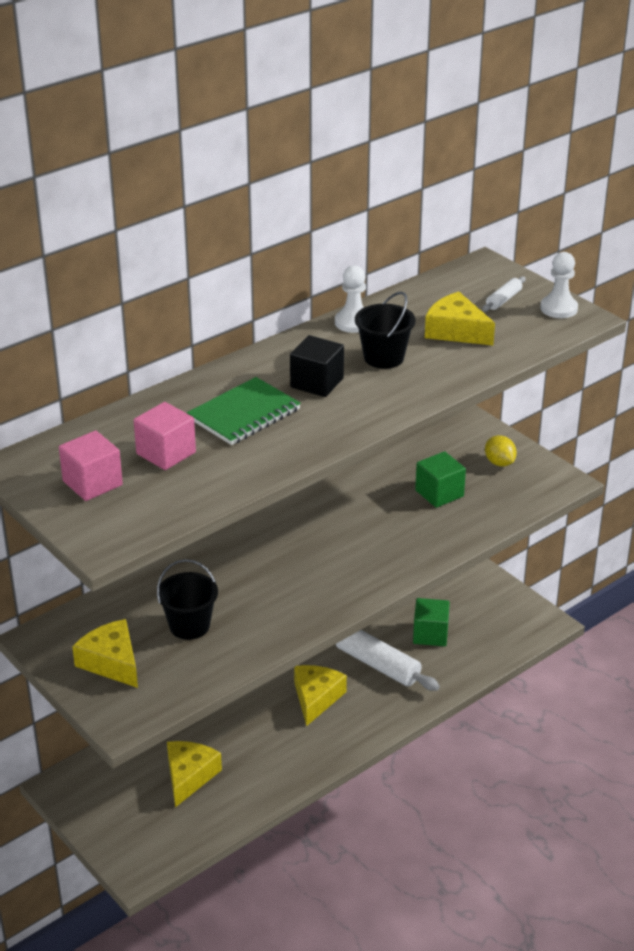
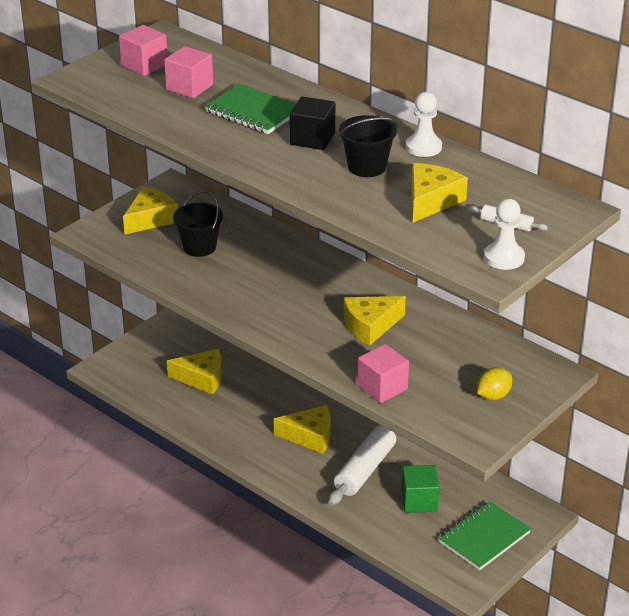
camera: 80 degrees right, 0 degrees up
green cube [415,451,466,508] -> none
none -> yellow cheese [343,296,406,345]
none -> pink cube [357,344,409,403]
none -> green notebook [439,501,531,570]

